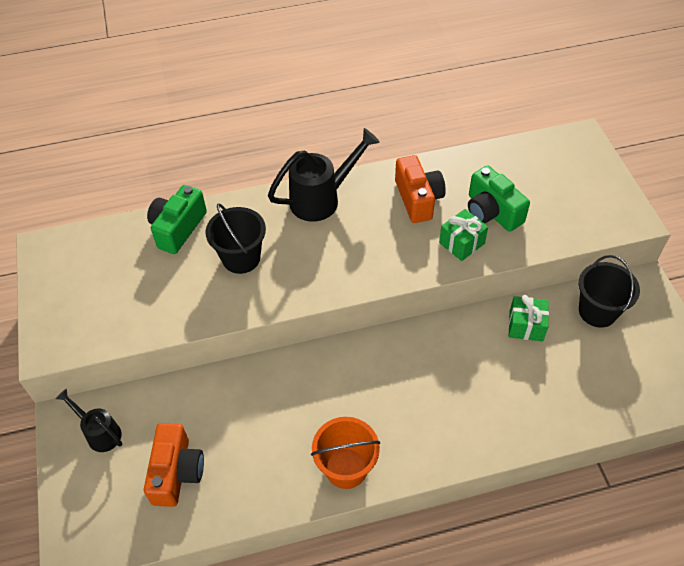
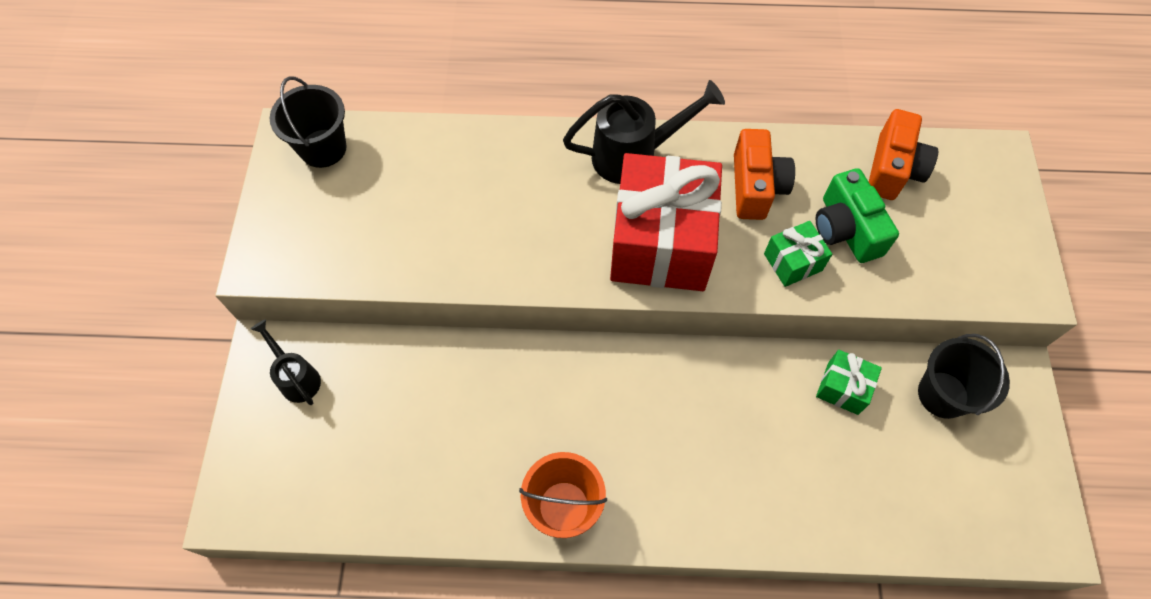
camera: 15 degrees right, 10 degrees up
orange camera [144,423,204,507] -> orange camera moved to [869,109,938,200]
green camera [147,185,207,254] -> none
black bucket [206,203,266,274] -> black bucket moved to [270,76,346,168]
none -> red gift [610,153,722,291]

